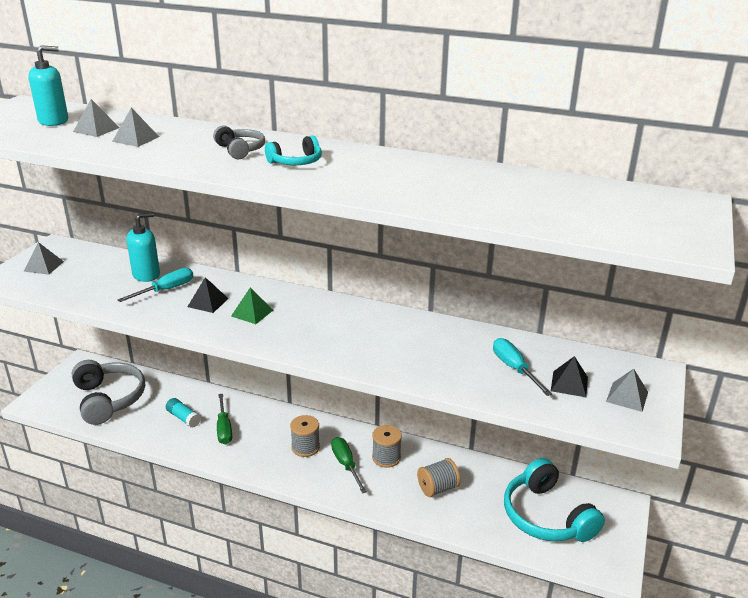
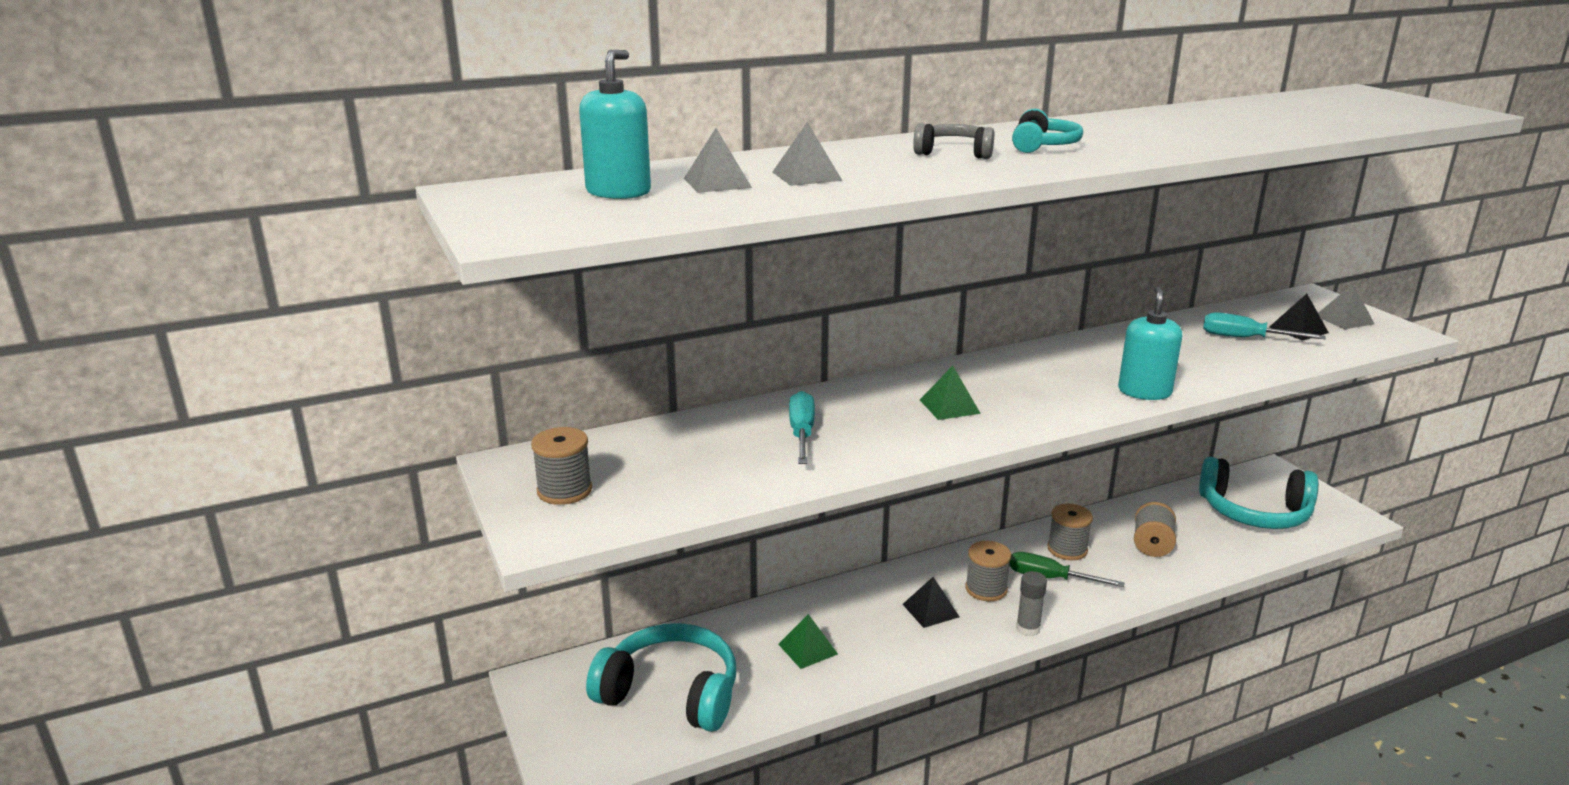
camera: 45 degrees left, 5 degrees down
grey pyramid [24,242,64,275] -> grey spool [531,427,592,505]
grey headphones [72,360,145,425] -> turquoise headphones [586,623,736,732]
turquoise soap dispenser [126,213,160,282] -> turquoise soap dispenser moved to [1118,286,1182,400]
turquoise glue stick [166,398,201,428] -> green pyramid [778,614,838,669]
black pyramid [187,277,229,313] -> black pyramid moved to [903,577,959,628]
green screwdriver [217,394,232,444] -> none
none -> grey glue stick [1016,571,1047,637]

